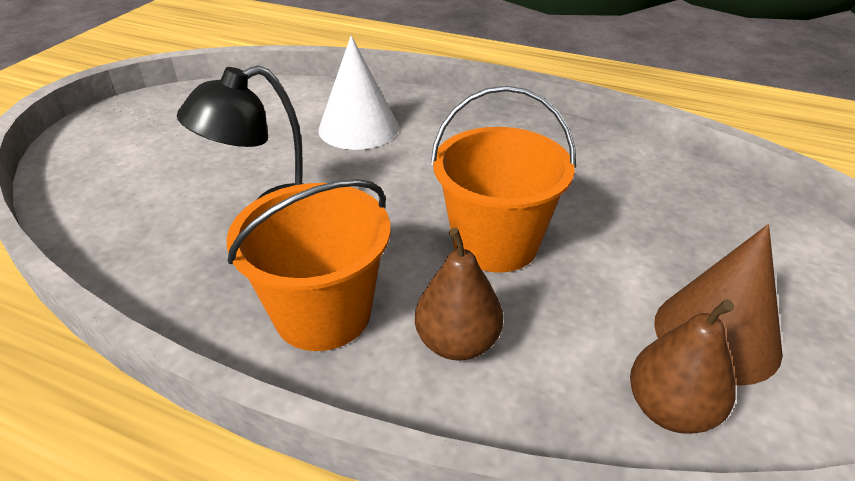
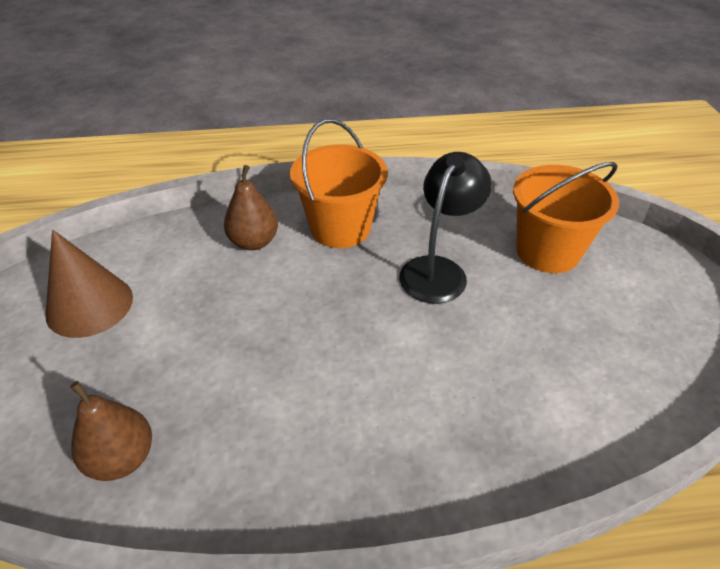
camera: 150 degrees right, 5 degrees up
white cone [318,35,399,150] -> none
orange bucket [431,86,576,273] -> orange bucket moved to [513,162,619,273]
brown pear [630,299,736,434] -> brown pear moved to [70,381,152,481]

